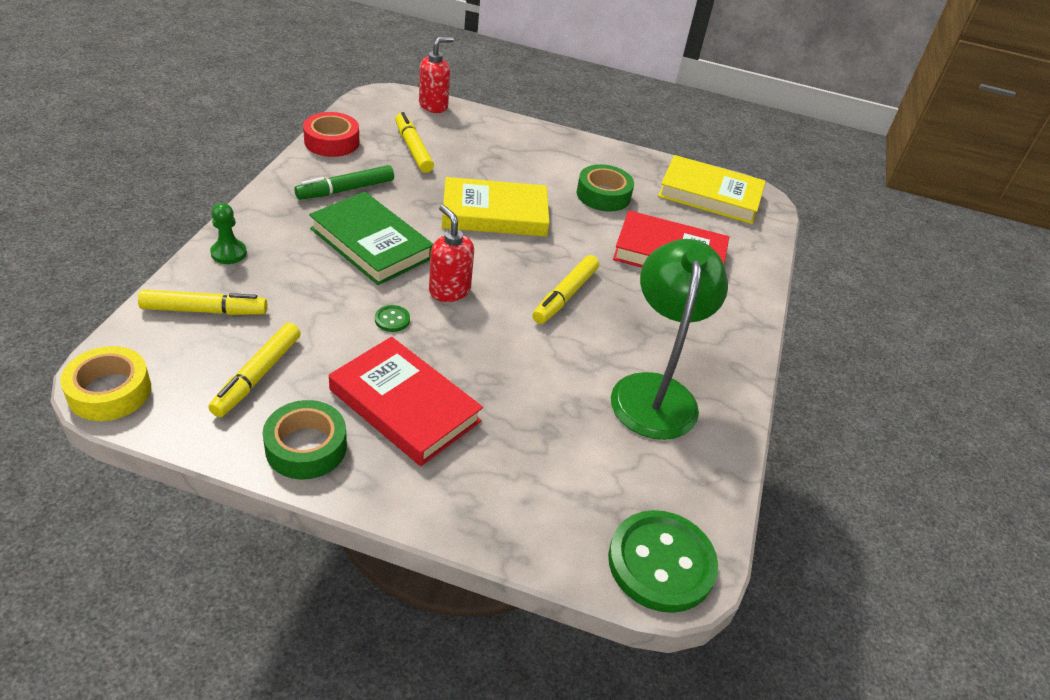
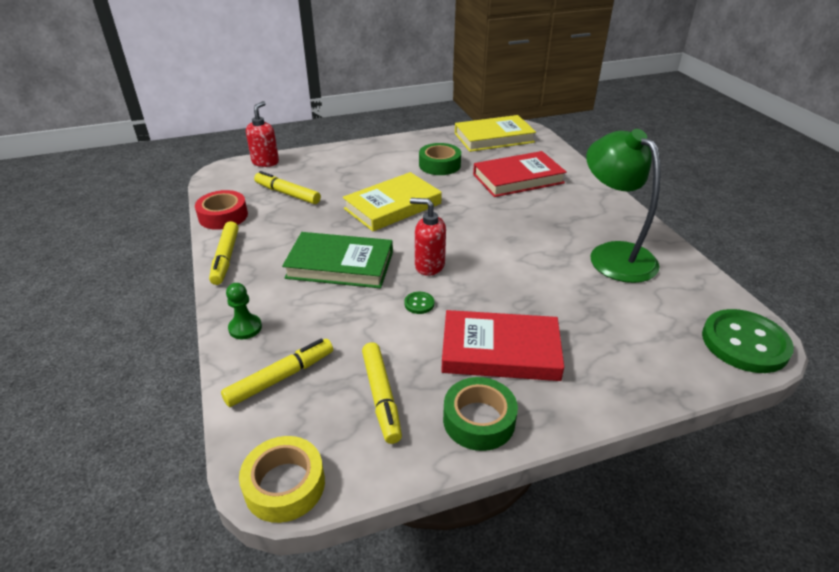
camera: 30 degrees left, 5 degrees down
green marker [295,165,394,200] -> none
yellow marker [533,255,599,324] -> yellow marker moved to [209,221,239,285]

